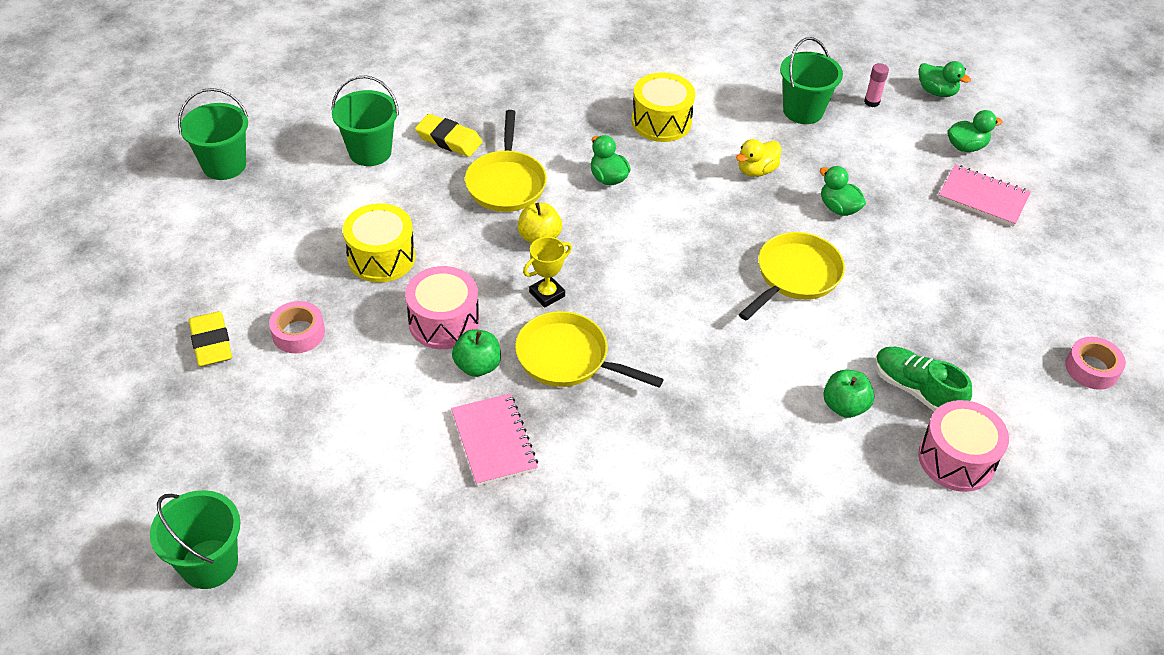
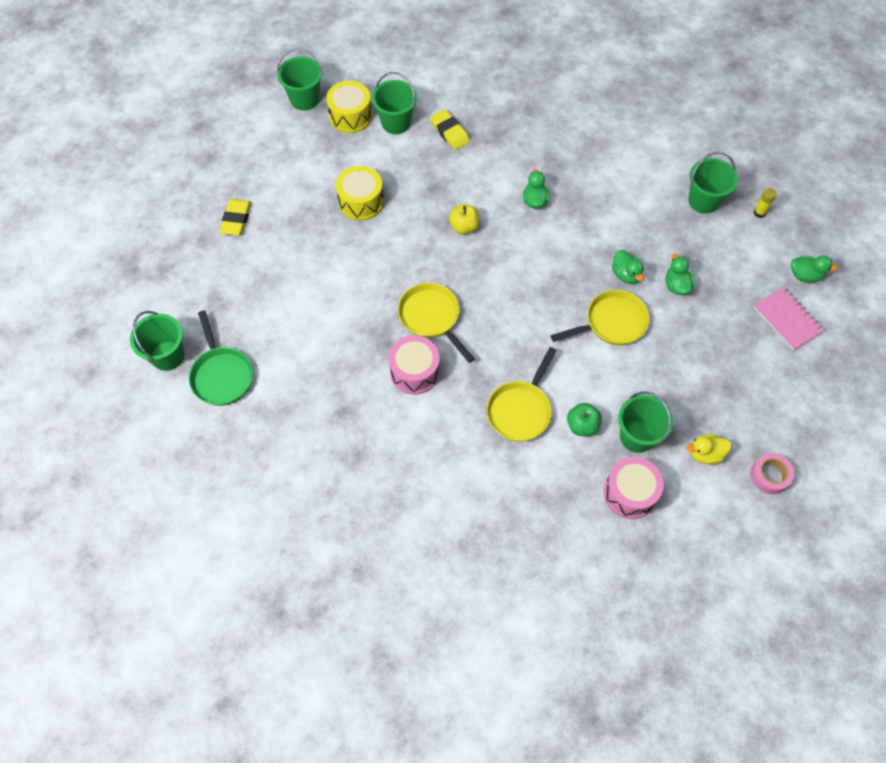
camera: 30 degrees right, 15 degrees up
pink tape [269,301,325,353] -> none
pink drum [405,266,479,349] -> pink drum moved to [388,335,440,394]
pink notebook [451,394,538,486] -> none
green apple [452,329,501,377] -> none
yellow pan [465,110,547,212] -> yellow pan moved to [486,347,557,442]
yellow trophy [523,237,572,308] -> none
yellow drum [632,72,695,142] -> yellow drum moved to [326,81,372,133]
yellow duck [736,139,781,177] -> yellow duck moved to [686,434,732,464]
pink glue stick [864,63,889,107] -> yellow glue stick [754,188,777,218]
green shoe [875,347,972,412] -> green bucket [618,392,673,453]
green duck [919,61,971,97] -> green duck moved to [612,250,644,284]
none -> green pan [189,310,253,406]

